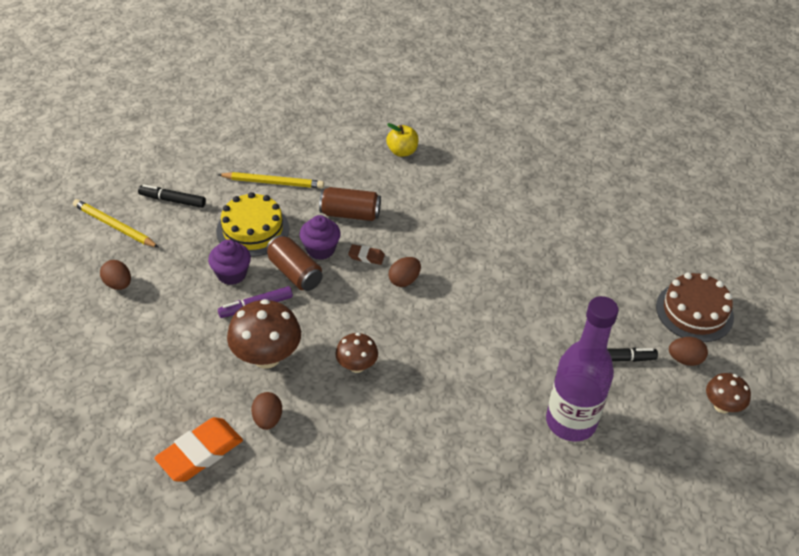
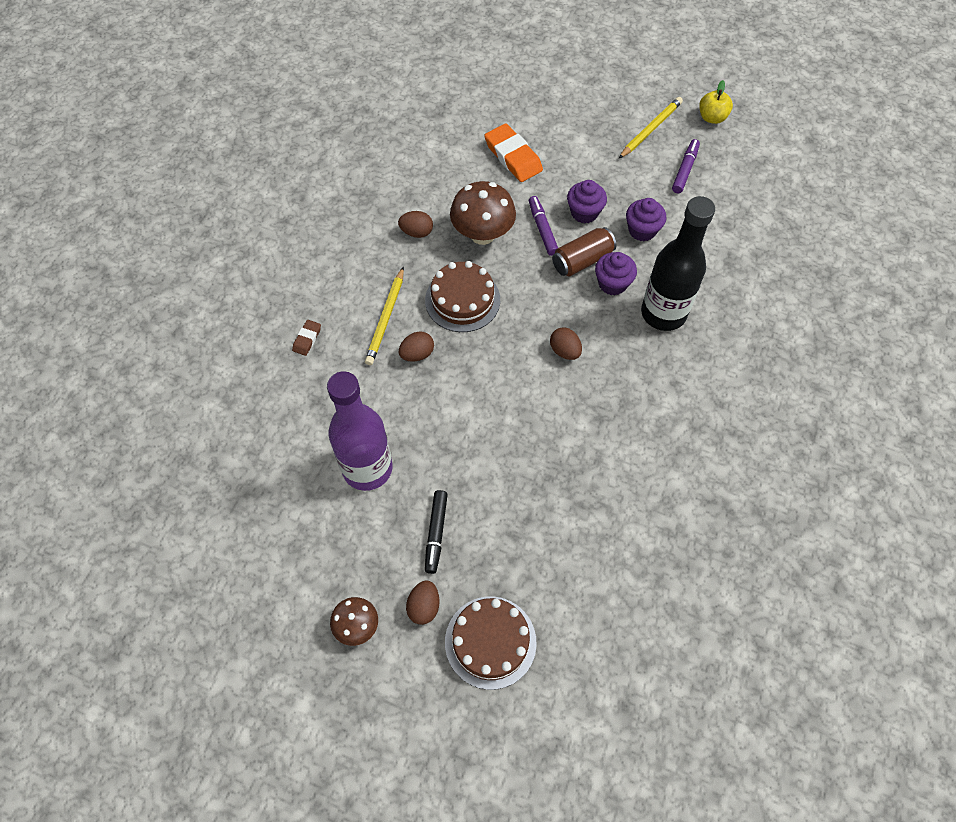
camera: 100 degrees right, 15 degrees up
brown egg [100,260,131,290] -> brown egg moved to [399,331,434,362]
black marker [138,184,206,208] -> purple marker [672,139,700,193]
orange eraser [154,417,243,482] -> orange eraser moved to [484,123,543,182]
yellow cake [216,192,289,257] -> purple cupcake [626,198,667,241]
yellow pencil [217,172,324,188] -> yellow pencil moved to [365,267,404,365]
brown can [319,187,381,221] -> black bottle [641,196,715,331]
brown mushroom [335,333,378,373] -> brown cake [425,261,500,332]
brown eraser [348,244,385,265] -> brown eraser moved to [292,320,321,356]
yellow apple [386,123,419,157] -> yellow apple moved to [699,80,733,124]

